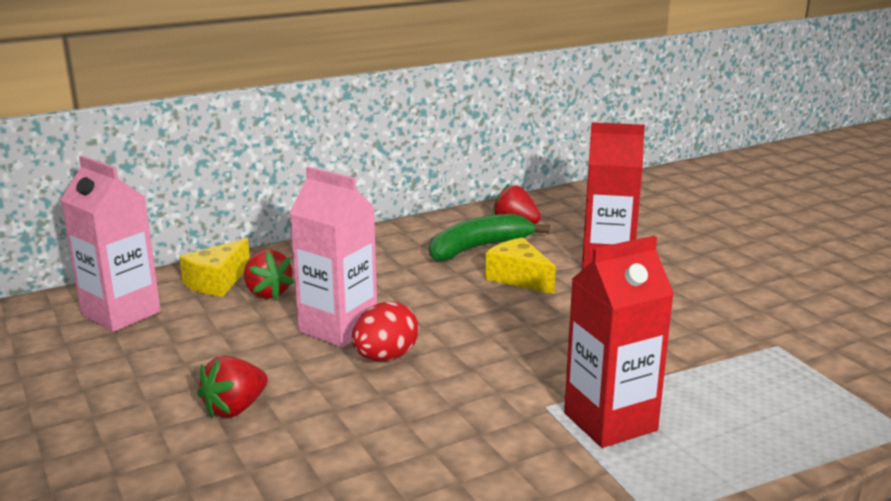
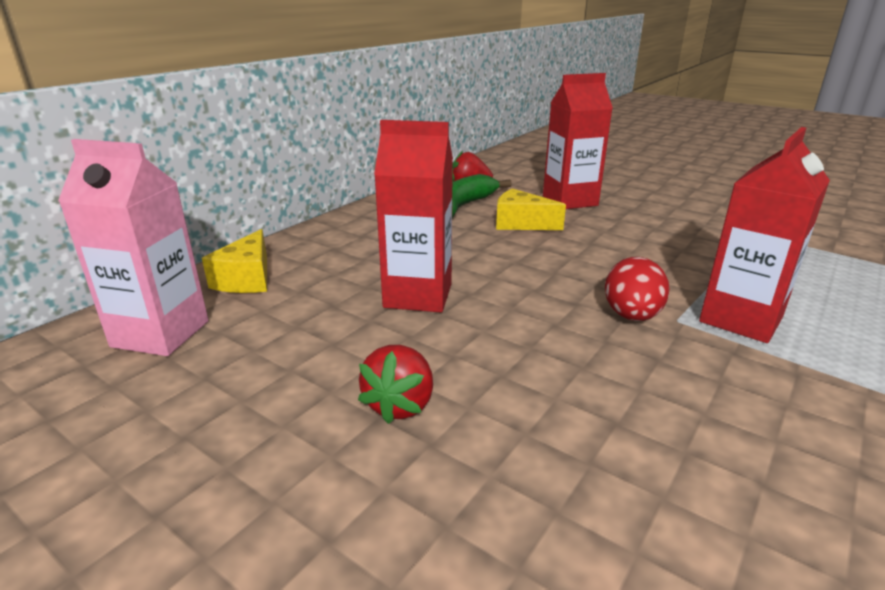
camera: 25 degrees left, 5 degrees up
red strawberry [244,249,294,299] -> none
pink carton [290,167,377,348] -> red carton [374,120,453,312]
red egg [352,301,419,361] -> red egg moved to [605,257,669,321]

